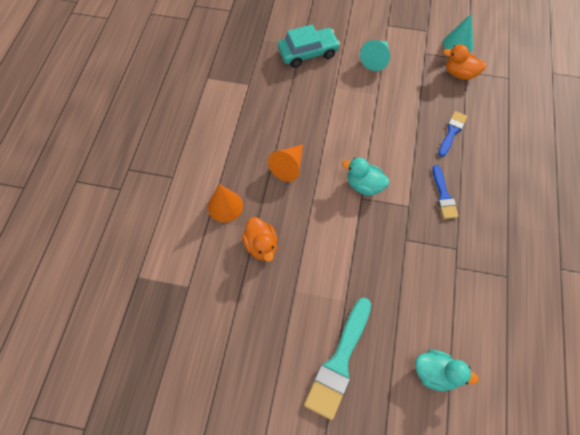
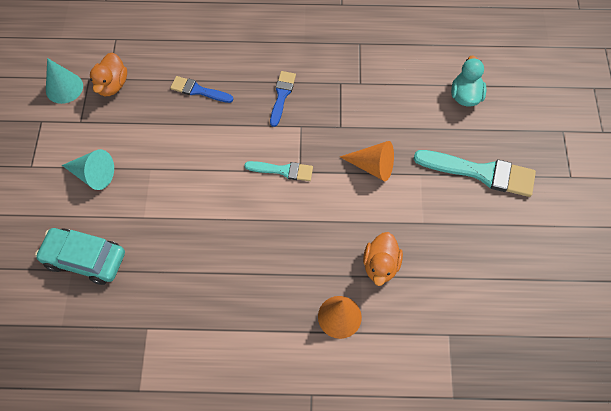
camera: 100 degrees left, 0 degrees up
orange duck [242,217,278,262] -> orange duck turned 135 degrees clockwise [363,232,403,286]
orange cone [268,144,303,182] -> orange cone moved to [340,141,394,181]
turquoise car [278,24,340,68] -> turquoise car turned 45 degrees counterclockwise [35,228,125,285]
turquoise duck [342,158,389,196] -> turquoise brush [244,161,313,181]
blue brush [432,165,459,219] -> blue brush turned 60 degrees counterclockwise [270,71,296,127]

